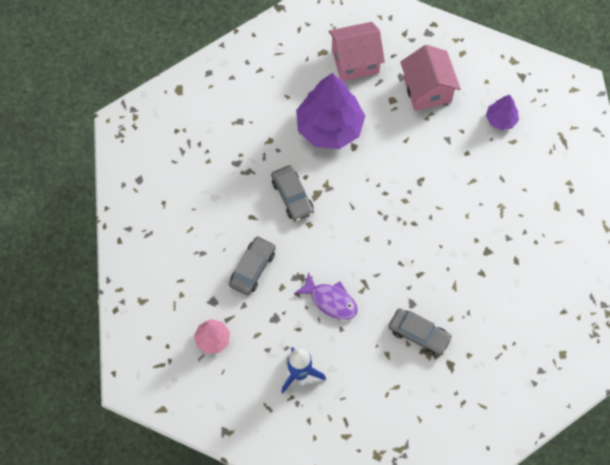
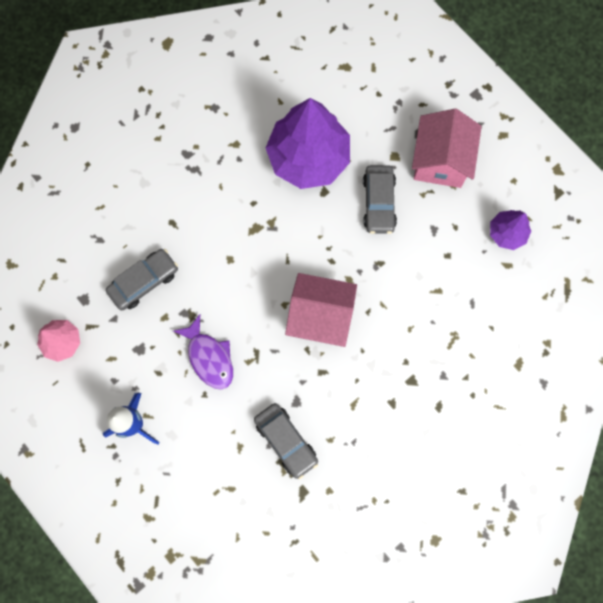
camera: 25 degrees right, 10 degrees up
grey car [271,165,314,222] -> grey car moved to [363,165,397,234]
pink house [329,22,385,81] -> pink house moved to [285,273,357,347]

